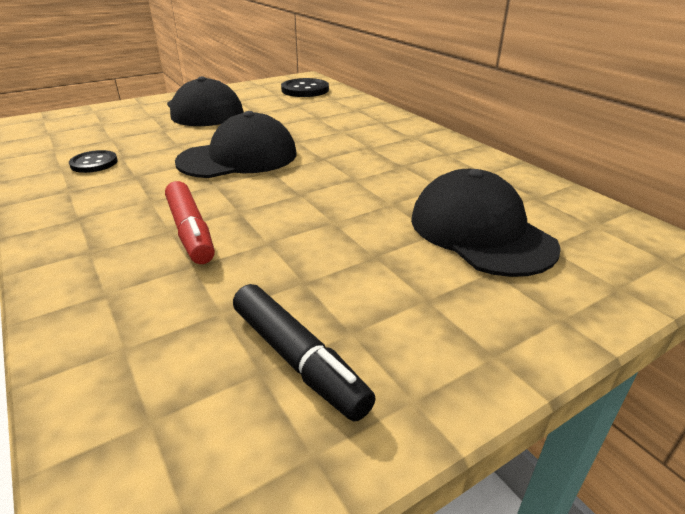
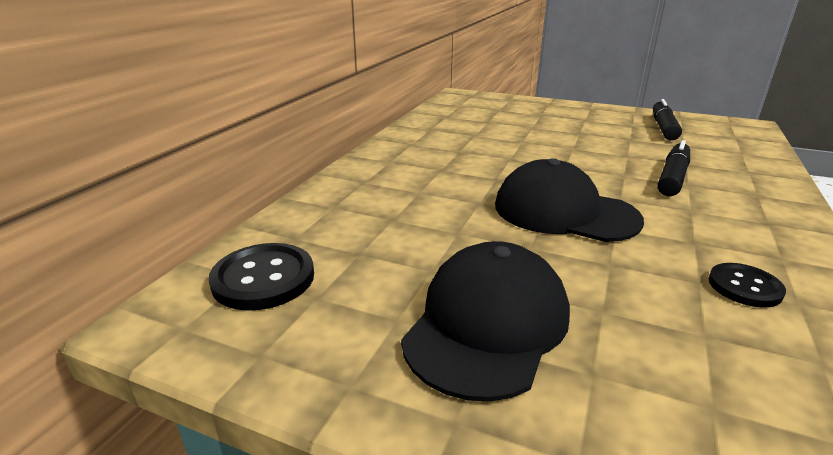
camera: 125 degrees left, 5 degrees down
red marker [165,181,215,264] -> black marker [657,140,690,196]
black cap [411,169,561,277] -> none

